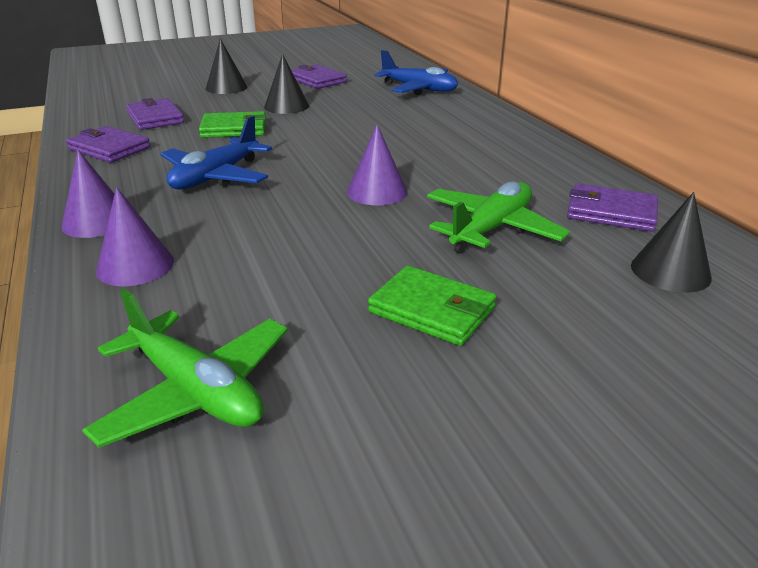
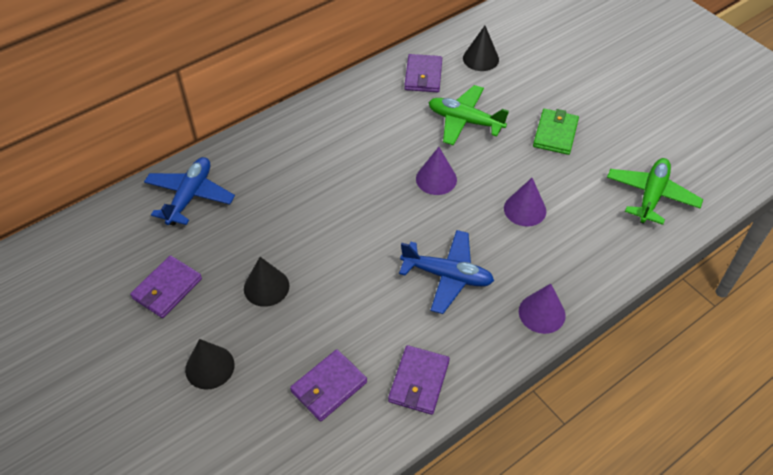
camera: 105 degrees left, 20 degrees up
purple cone [96,187,174,286] -> purple cone moved to [504,178,546,226]
green wallet [199,111,266,138] -> none

